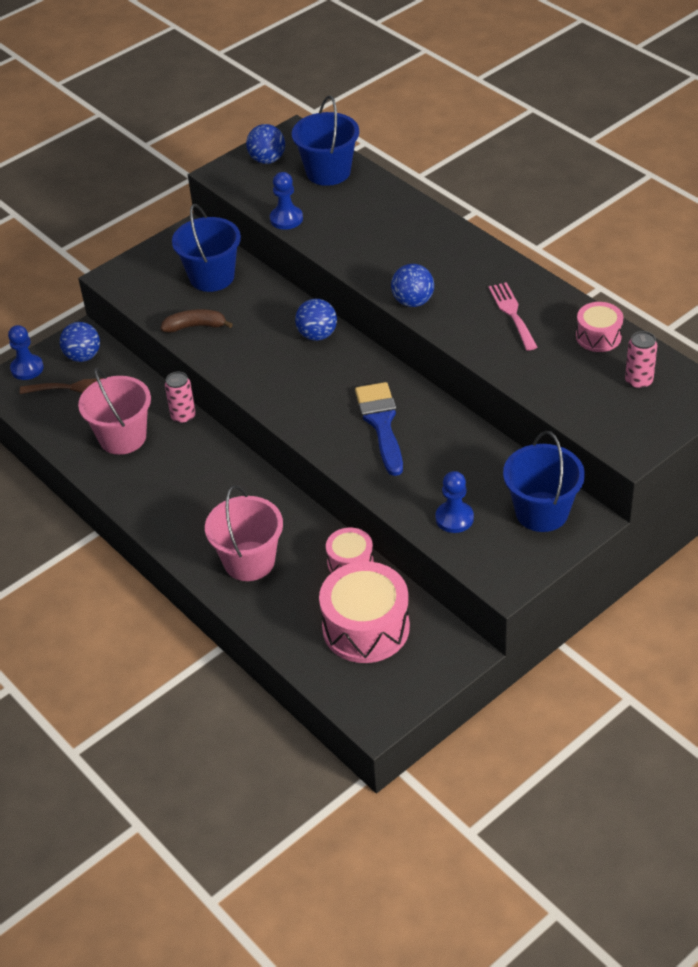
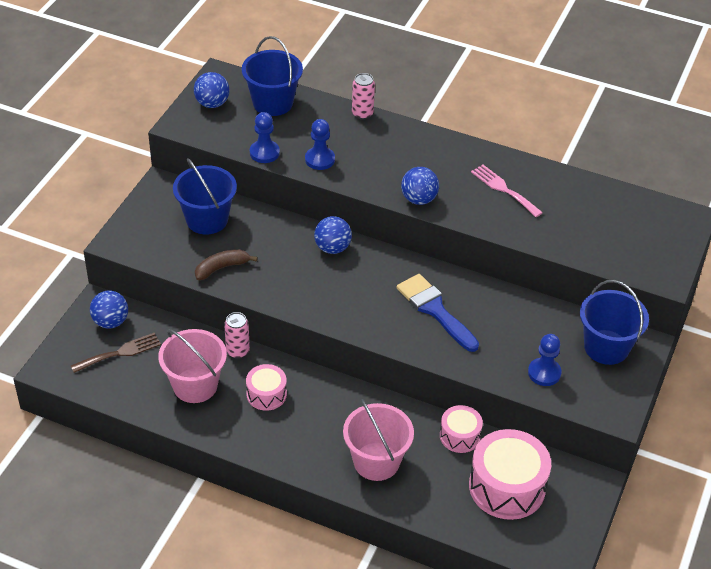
camera: 30 degrees left, 0 degrees up
blue pawn [8,325,44,380] -> blue pawn moved to [305,119,335,170]
pink drum [576,302,623,352] -> pink drum moved to [246,364,287,411]
pink can [625,331,657,389] -> pink can moved to [352,73,375,120]

